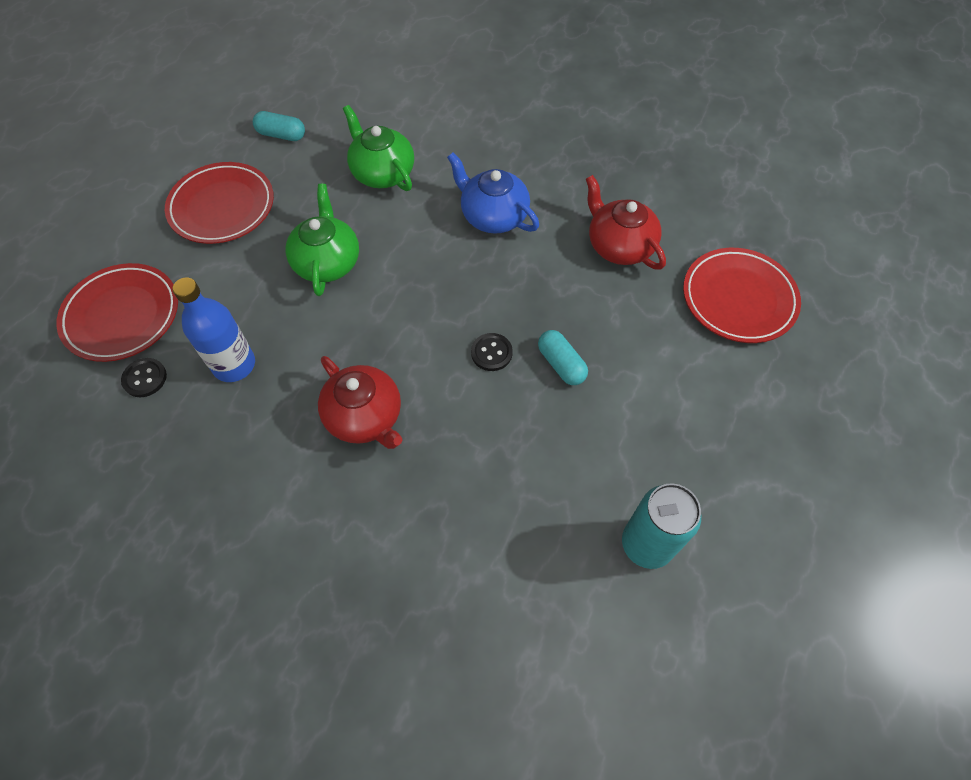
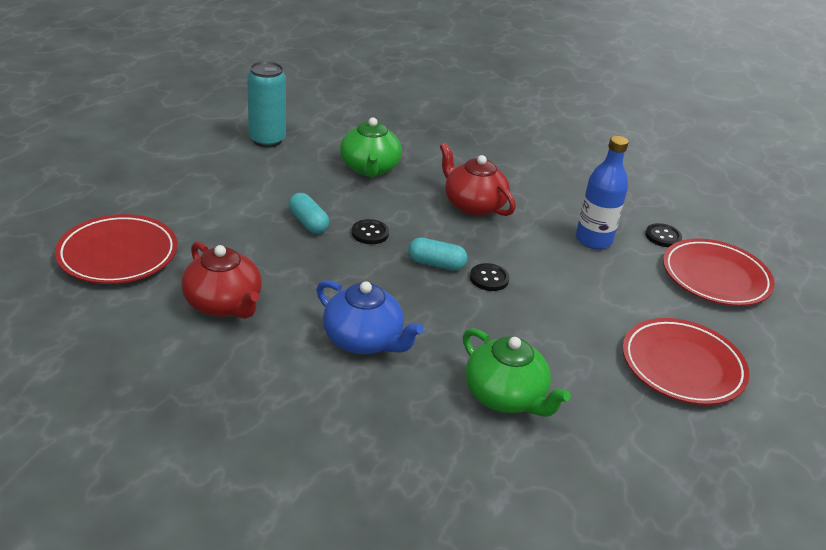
camera: 175 degrees right, 25 degrees down
turquoise capsule [253,111,305,141] -> turquoise capsule moved to [408,237,468,271]
green teapot [286,184,359,296] -> green teapot moved to [340,118,402,177]
none -> black button [470,263,510,291]

